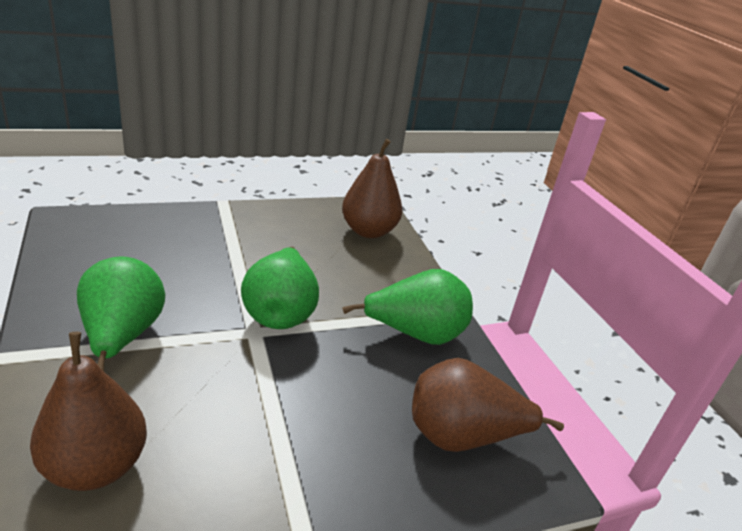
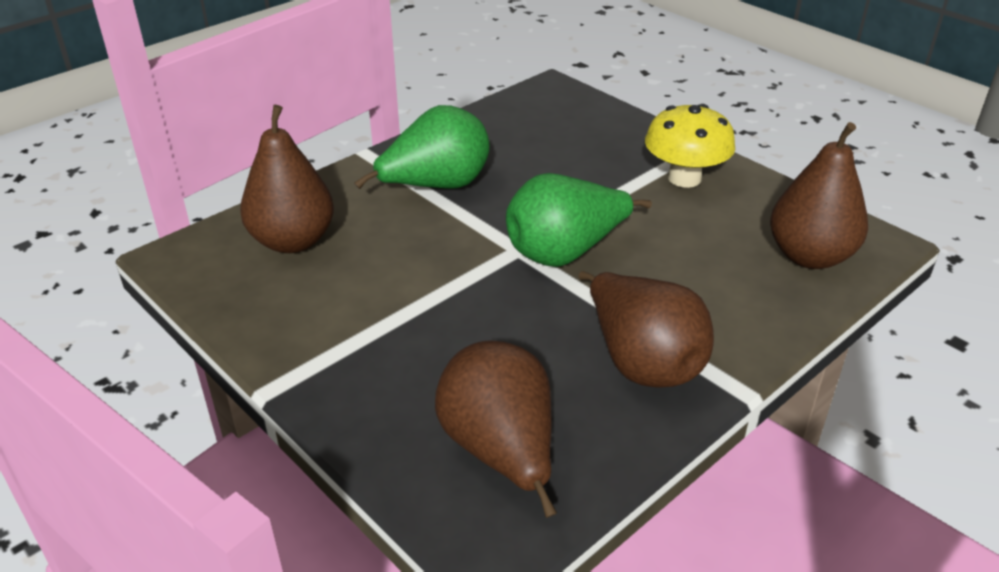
camera: 70 degrees right, 5 degrees up
green pear [342,269,473,345] -> brown pear [579,271,714,388]
none -> yellow mushroom [645,104,735,188]

